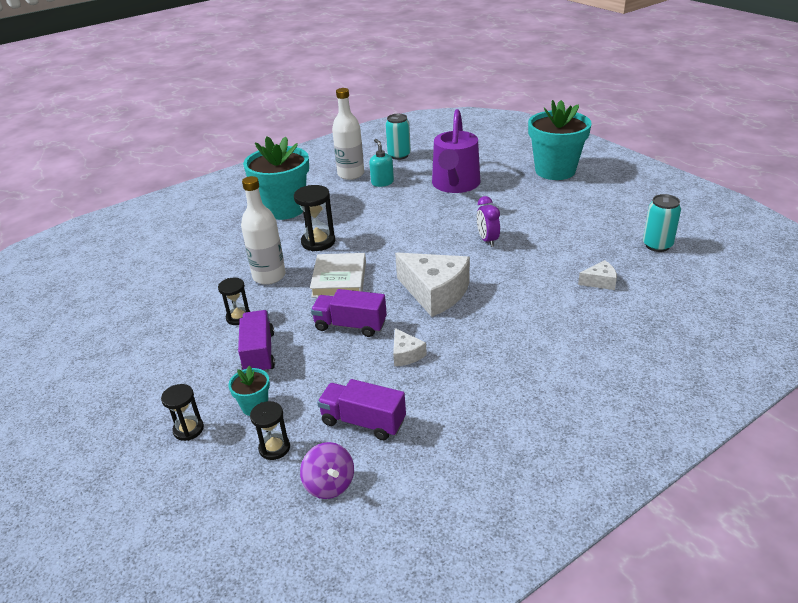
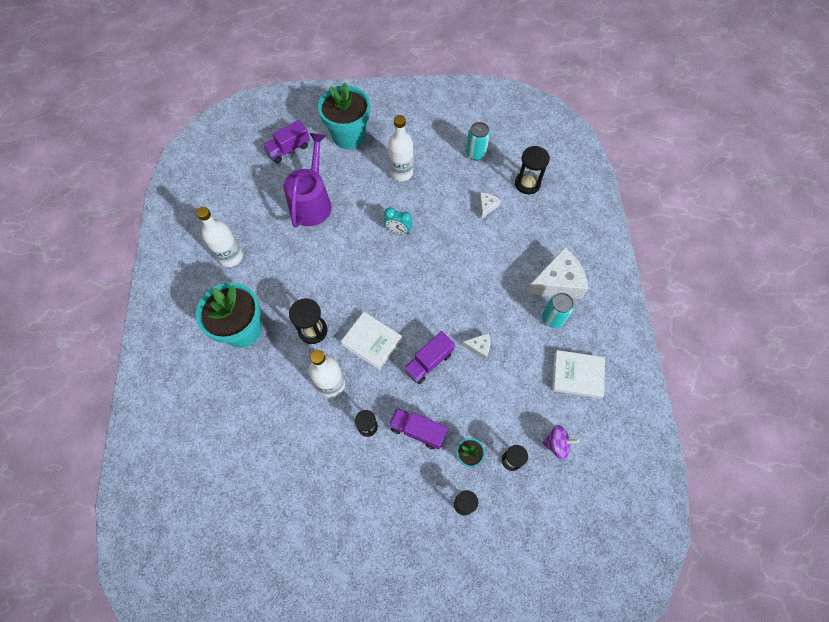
camera: 60 degrees left, 30 degrees up
purple truck [317,379,406,440] -> purple truck moved to [263,120,310,163]
turquoise soap dispenser [369,139,394,187] -> none
turquoise can [386,114,411,160] -> turquoise can moved to [542,293,574,328]
white cheese [395,253,470,317] -> white cheese moved to [526,247,588,299]
purple watering can [432,109,480,193] -> purple watering can turned 120 degrees counterclockwise [284,133,332,228]
purple clock [477,196,500,247] -> turquoise clock [384,207,413,235]
none -> white bottle [388,115,413,181]
none -> black hourglass [515,146,550,194]
none -> white book [552,350,605,398]

